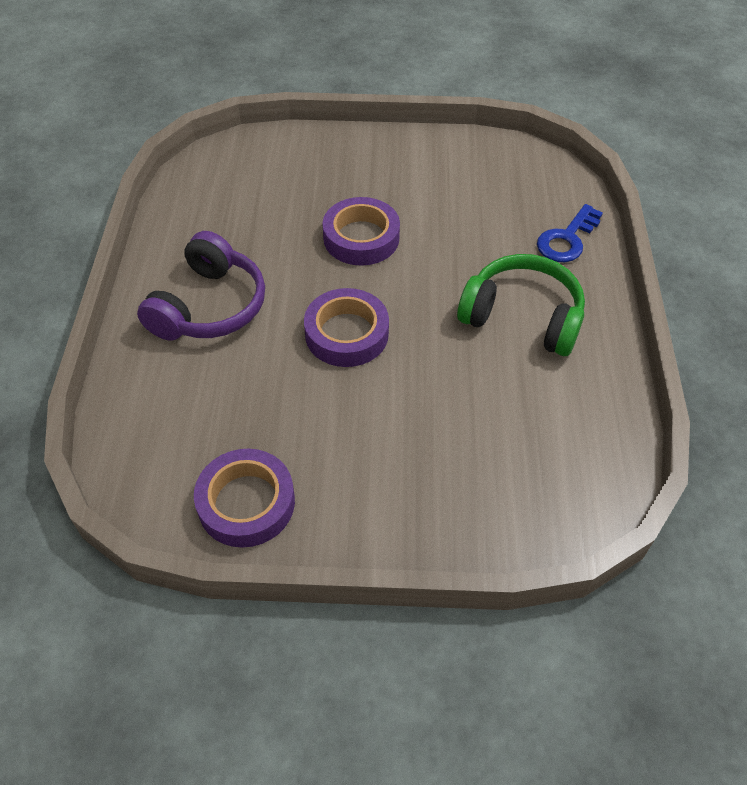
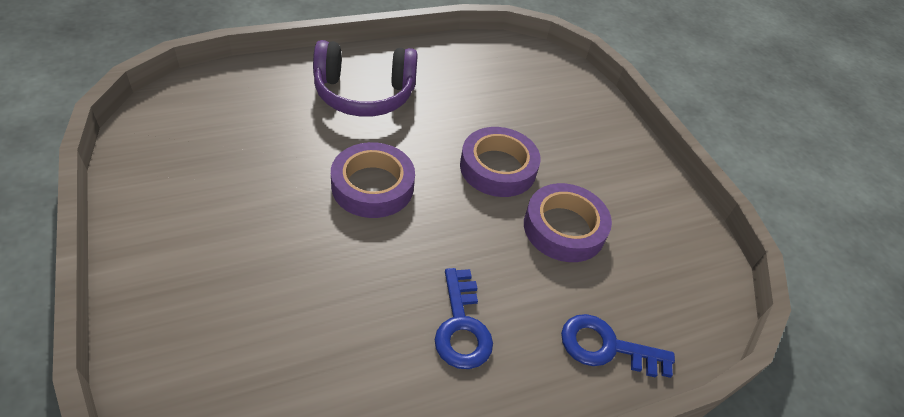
camera: 60 degrees right, 5 degrees down
purple tape [194,449,295,548] -> purple tape moved to [524,183,612,262]
green headphones [457,254,585,356] -> blue key [435,268,493,369]

